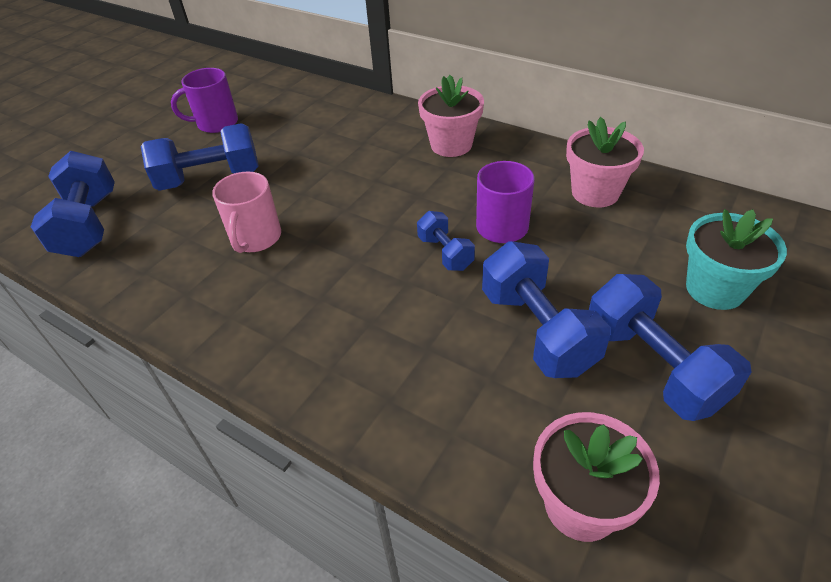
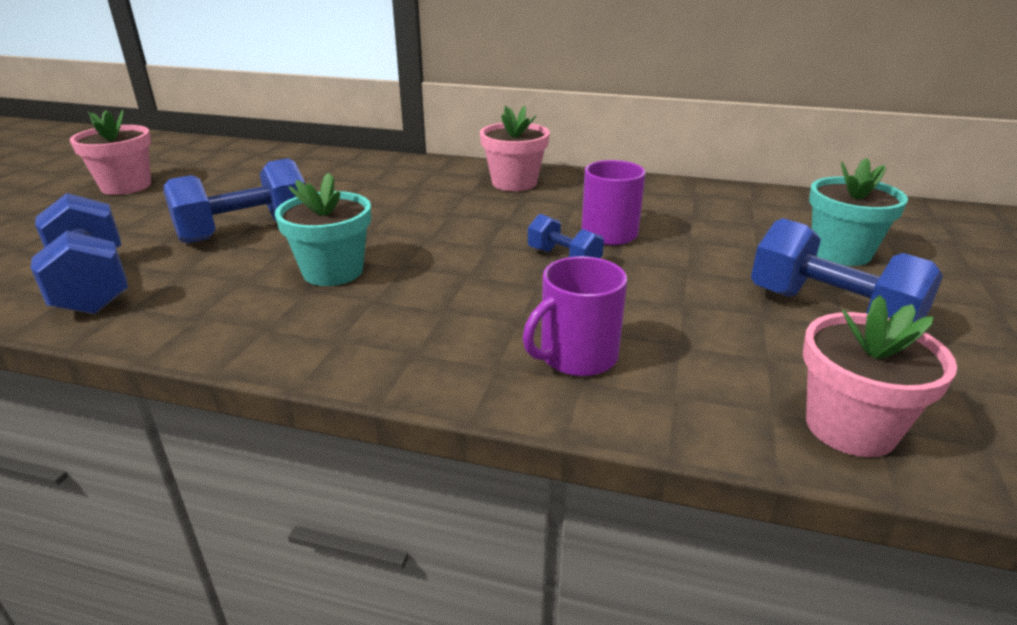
camera: 20 degrees left, 15 degrees down
purple mug [171,68,238,133] -> purple mug moved to [523,256,627,376]
pink mug [212,171,281,253] -> turquoise flower pot [275,172,371,286]
blue dumbbell [482,241,611,378] -> none
pink flower pot [566,117,644,207] -> pink flower pot moved to [70,110,151,195]

